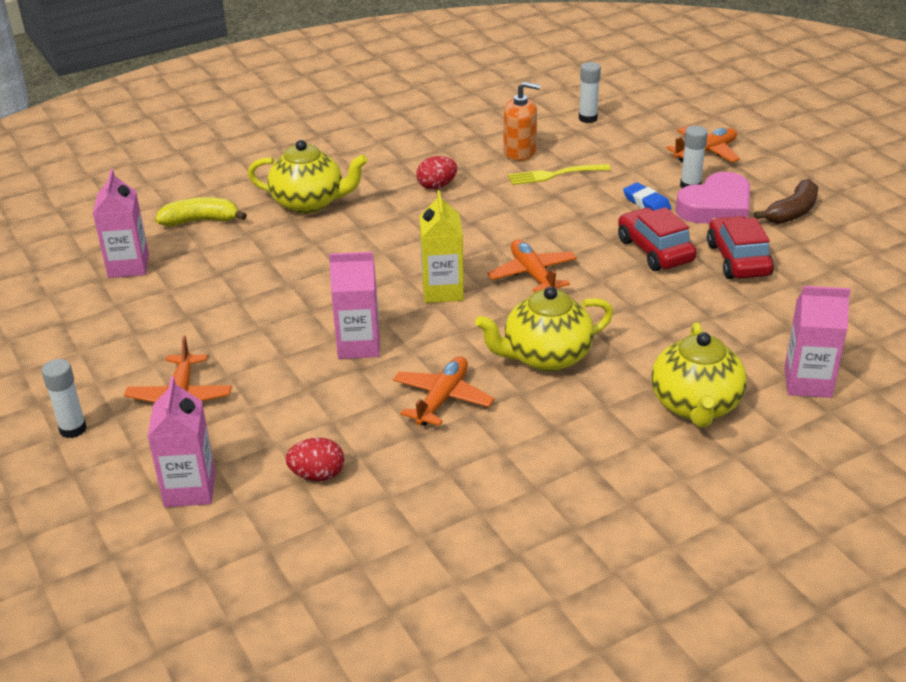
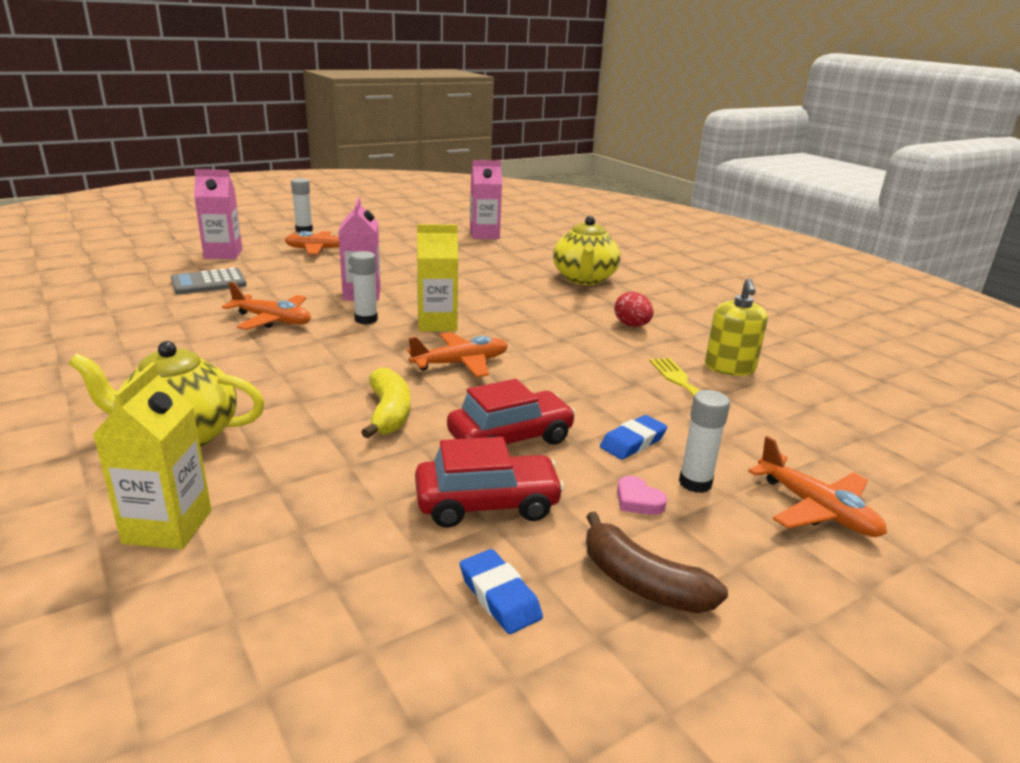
camera: 85 degrees right, 10 degrees down
yellow banana [155,197,247,226] -> yellow banana moved to [361,368,411,439]
red egg [285,438,344,481] -> grey calculator [171,268,247,295]
yellow teapot [475,286,613,372] -> none
orange soap dispenser [504,82,540,161] -> yellow soap dispenser [705,278,768,376]
white glue stick [579,62,601,123] -> white glue stick moved to [351,251,378,324]
pink heart [676,172,750,223] -> pink heart [617,476,667,515], size x0.41
pink carton [784,286,851,398] -> yellow carton [93,363,211,549]
none -> blue eraser [460,549,543,634]

